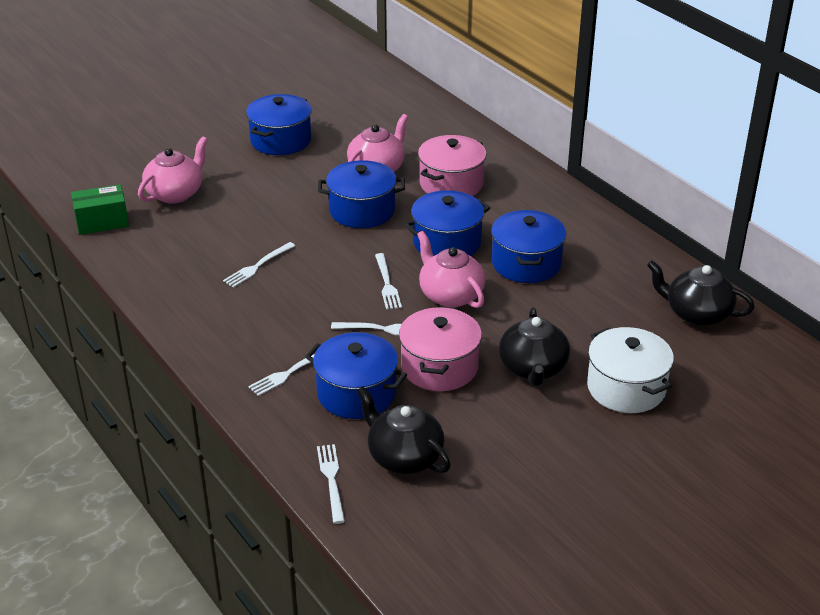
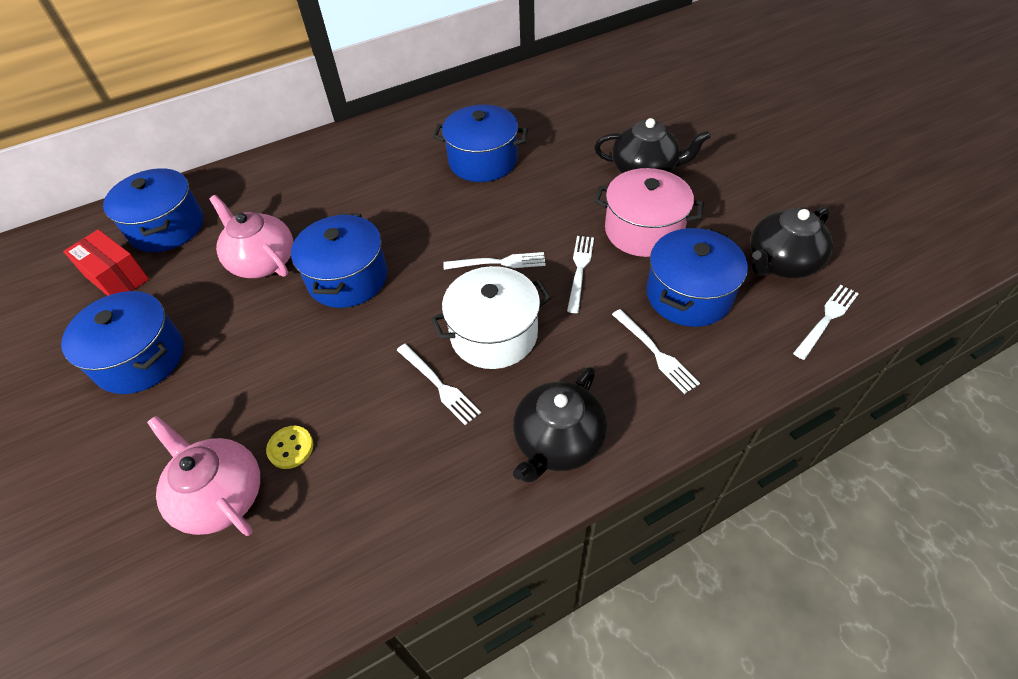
camera: 80 degrees left, 15 degrees up
green box [71,184,129,235] -> none
white fork [317,444,345,524] -> white fork turned 135 degrees clockwise [793,285,859,360]
blue pot [404,190,490,256] -> blue pot moved to [103,168,203,252]
pink teapot [417,231,485,308] -> none
pink pot [418,135,487,196] -> none
white pot [587,327,674,413] -> white pot moved to [431,266,551,369]
black teapot [647,260,755,326] -> black teapot moved to [513,367,607,483]
none -> red box [63,229,149,296]
none -> yellow button [266,426,313,469]

